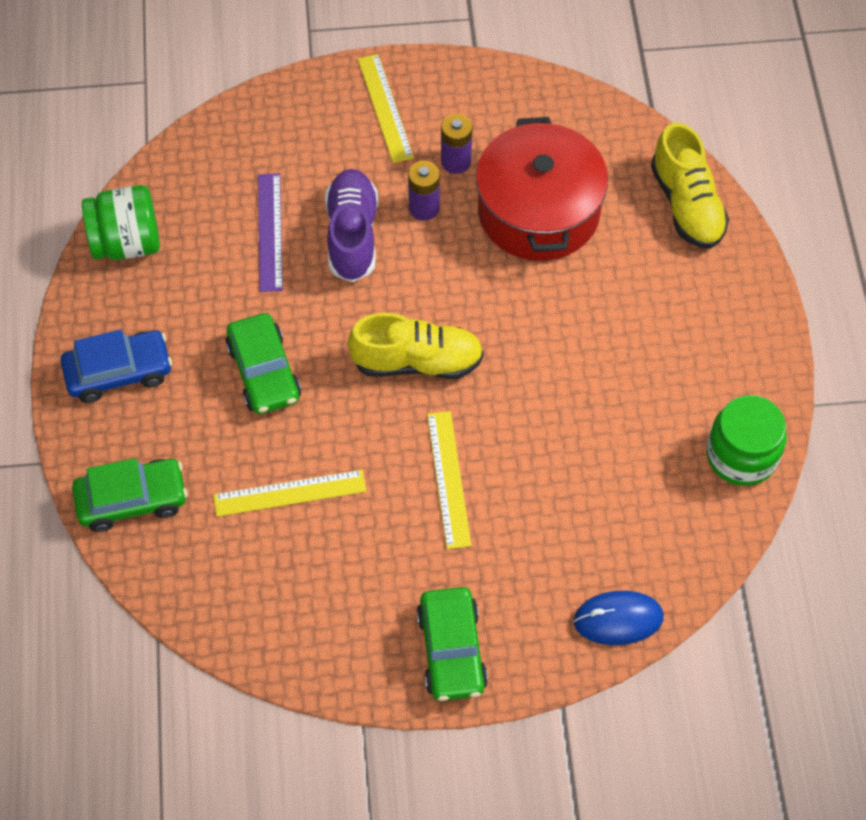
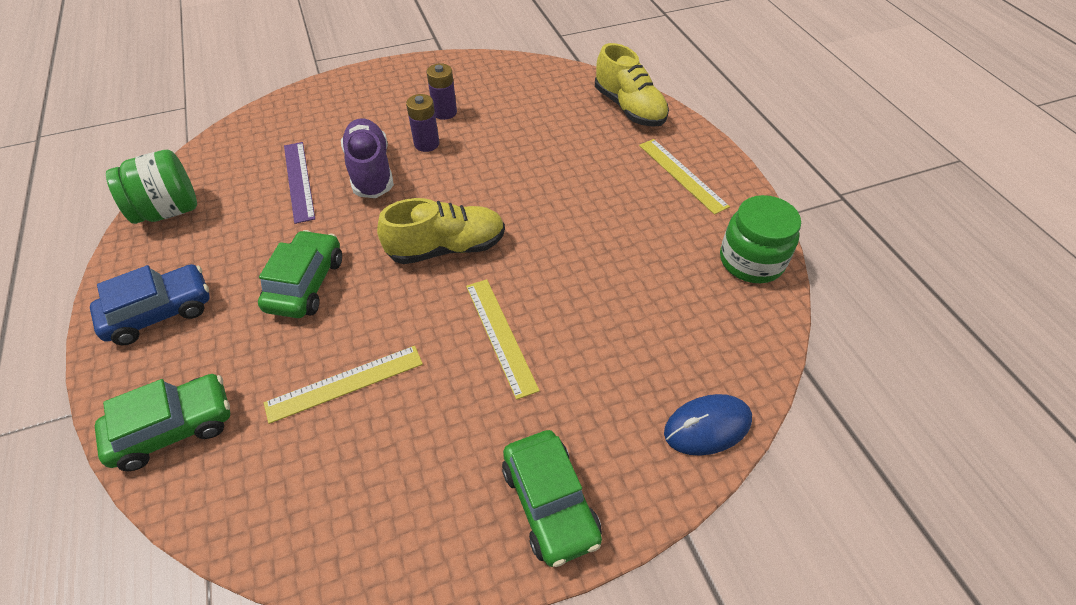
camera: 15 degrees left, 10 degrees down
green car [225,313,301,414] -> green car turned 135 degrees counterclockwise [258,230,342,318]
yellow ruler [358,54,414,163] -> yellow ruler moved to [639,139,730,215]
red pot [476,117,608,261] -> none

